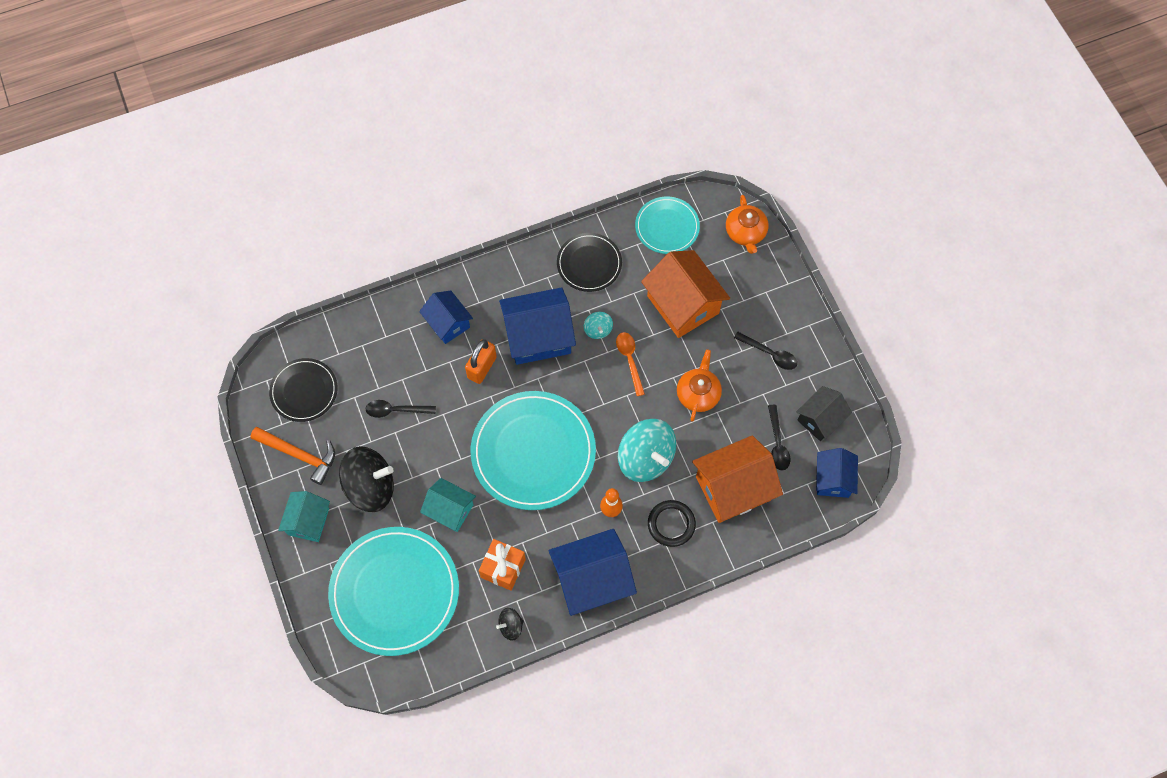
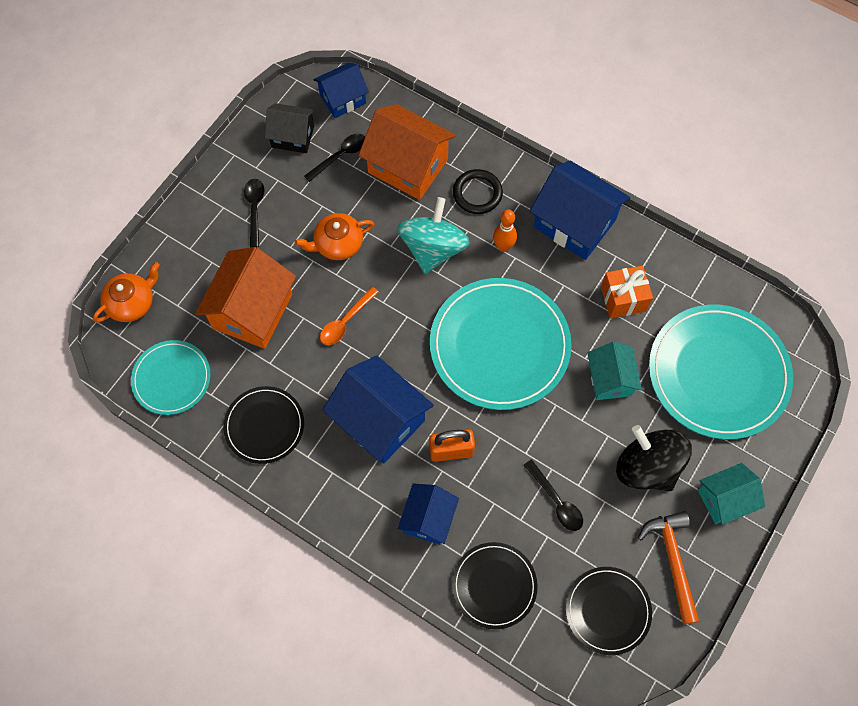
camera: 125 degrees left, 0 degrees up
black spinning top [496,608,524,641] -> none
turquoise spinning top [584,312,613,339] -> none
none -> black plate [452,542,538,629]

